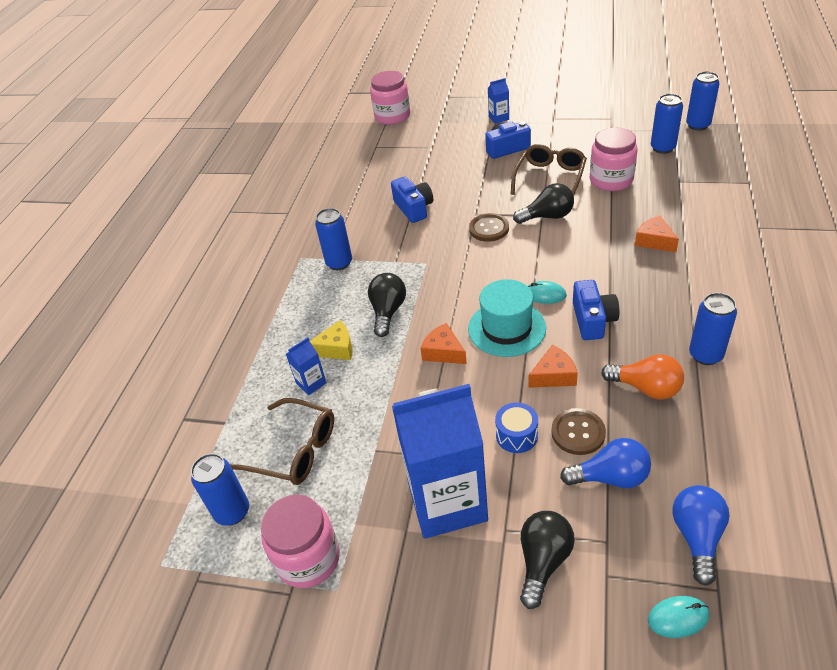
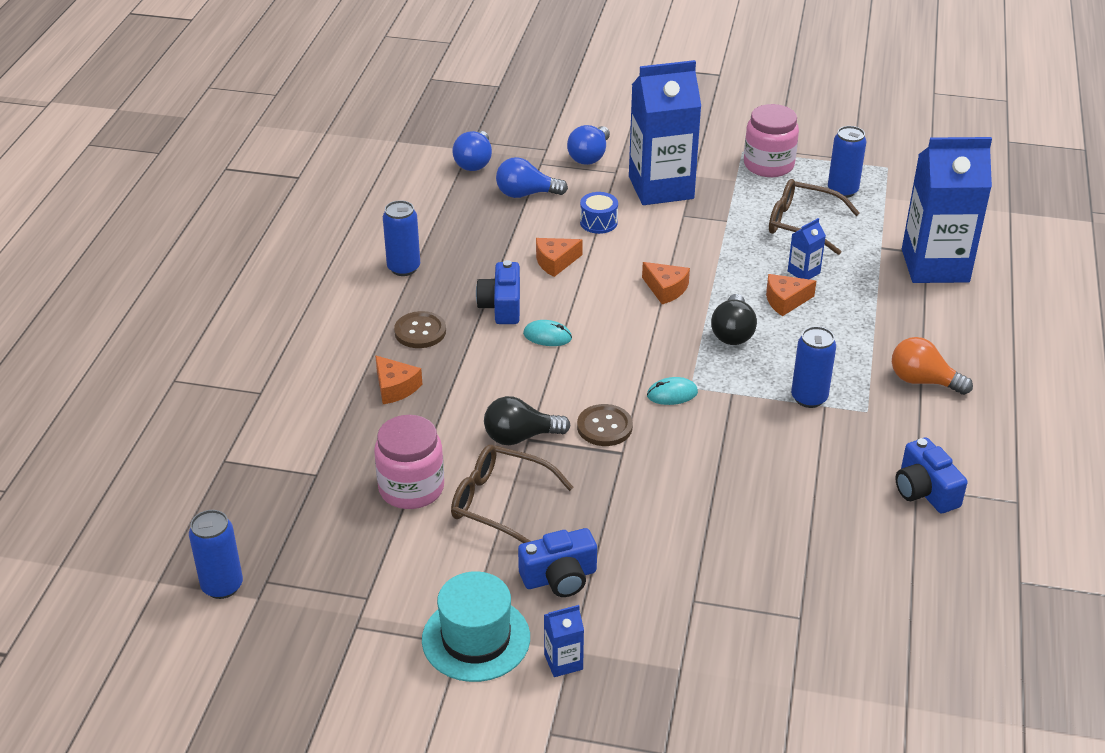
camera: 175 degrees right, 5 degrees down
yellow cheese [310,320,352,360] -> orange cheese [766,274,816,316]
pink jar [370,71,410,125] -> none
blue camera [391,177,433,223] -> blue camera moved to [895,438,967,513]
turquoise hat [468,279,546,357] -> turquoise hat moved to [422,571,530,682]
brown glasses [511,144,587,196] -> brown glasses turned 90 degrees clockwise [451,445,574,543]
black light bulb [520,511,575,609] -> blue light bulb [567,125,610,165]
brown button [551,408,606,455] -> brown button moved to [394,311,446,348]
orange light bulb [601,354,684,400] -> orange light bulb moved to [892,337,973,395]
turquoise mouse [648,596,709,638] -> turquoise mouse moved to [647,377,698,405]
blue can [651,94,683,154] -> none
none -> blue carton [902,137,992,283]

